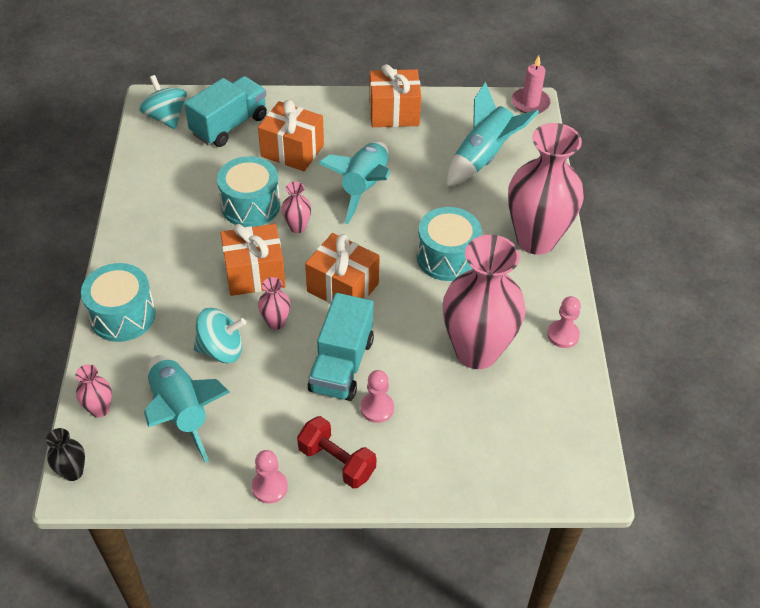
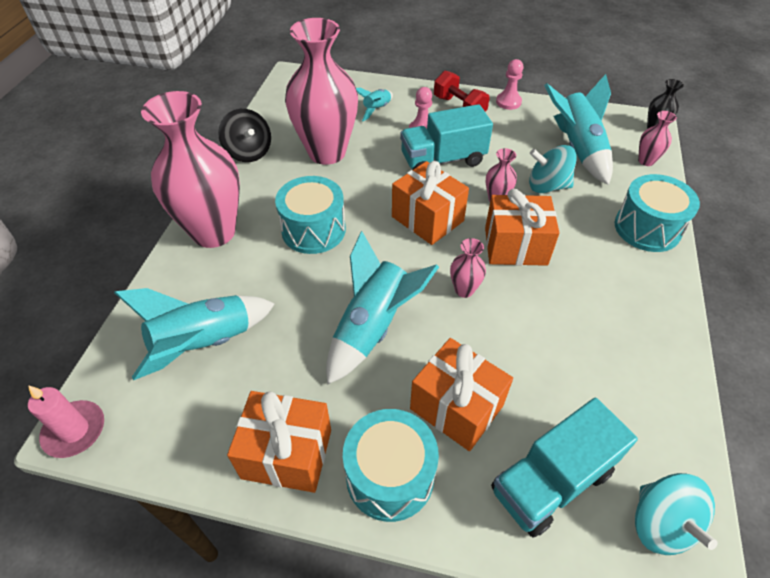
camera: 165 degrees left, 0 degrees up
turquoise drum [217,156,280,227] -> turquoise drum moved to [343,409,439,522]
turquoise truck [308,293,374,401] -> turquoise truck turned 135 degrees counterclockwise [400,104,493,170]
pink pawn [547,296,581,348] -> black spinning top [218,109,271,162]
none -> turquoise rocket [356,88,393,121]

